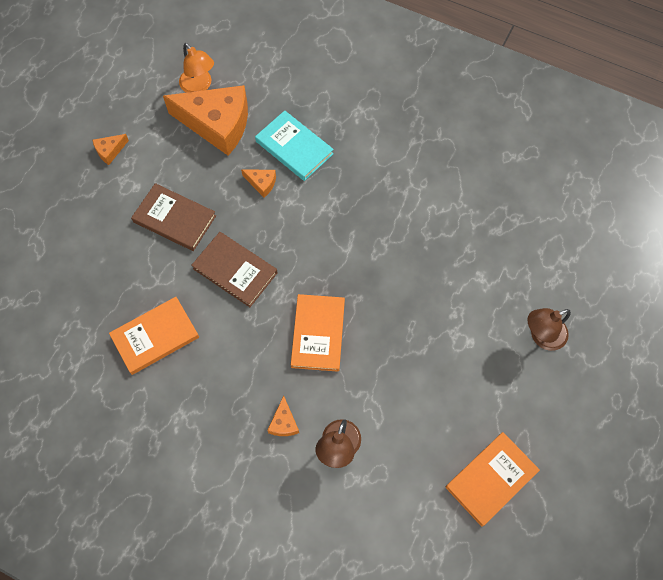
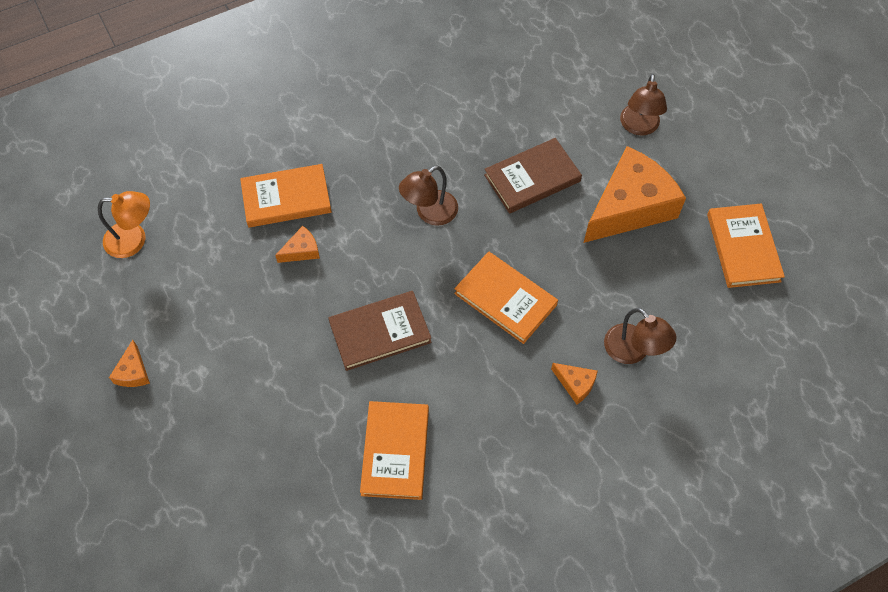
camera: 55 degrees left, 5 degrees down
brown book [131,183,216,251] -> brown book moved to [484,138,582,214]
orange cheese [163,85,248,156] -> orange cheese moved to [584,146,686,243]
turquoise book [255,111,334,181] -> orange book [240,164,332,227]
none -> brown lamp [399,166,458,225]

